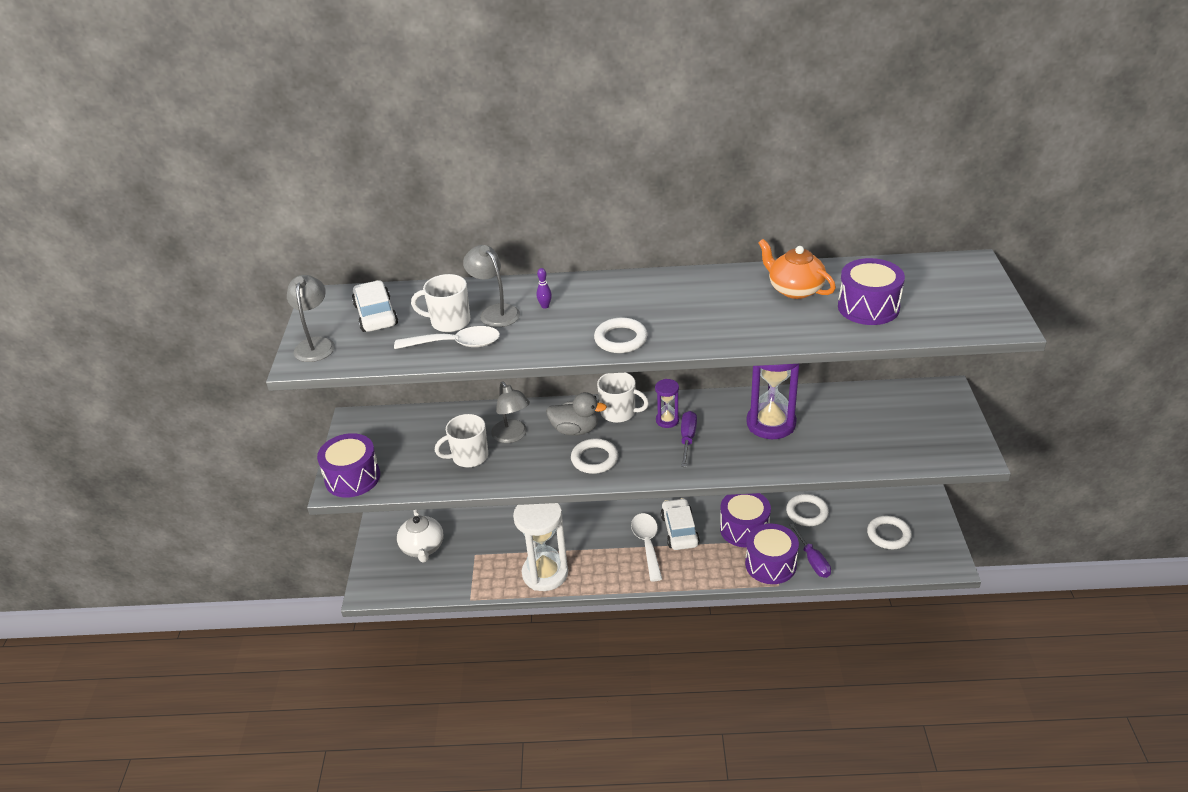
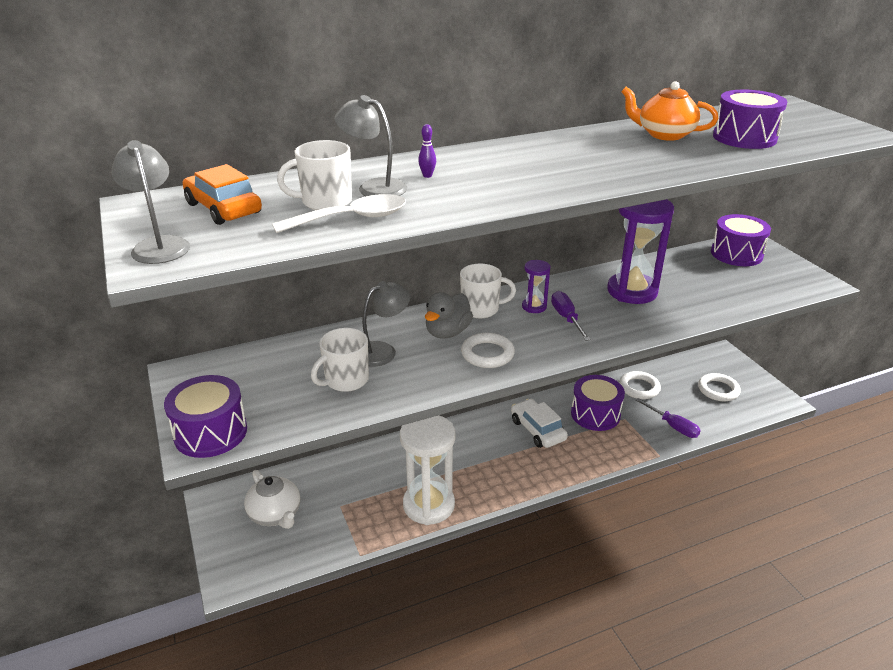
camera: 25 degrees left, 5 degrees down
white car [352,280,398,332] -> orange car [182,164,262,225]
grey lamp [491,382,530,443] -> grey lamp turned 75 degrees counterclockwise [362,281,410,366]
grey duck [546,392,607,436] -> grey duck turned 135 degrees clockwise [425,292,473,339]
white ring [594,317,647,353] -> none
white spoon [631,513,662,581] -> none
purple drum [745,524,799,584] -> purple drum moved to [711,214,771,266]

